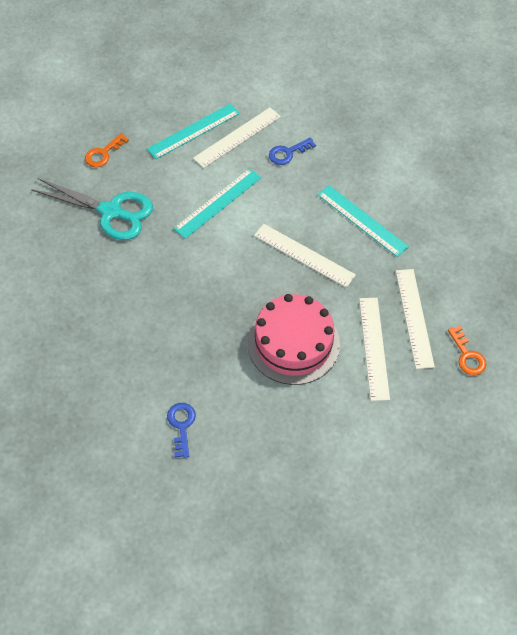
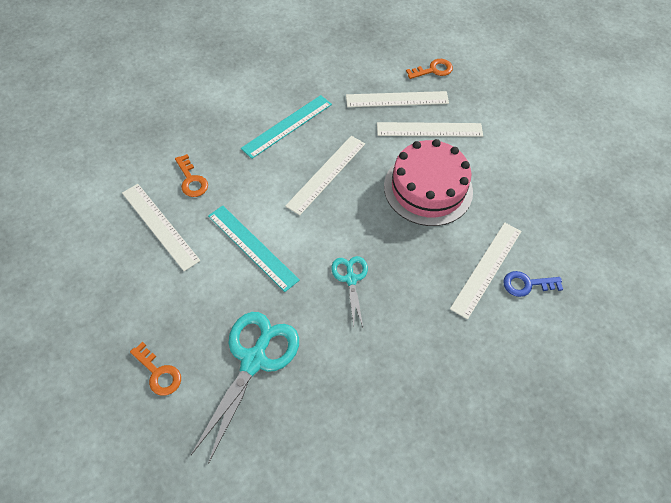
camera: 90 degrees left, 0 degrees up
turquoise ruler [147,104,240,159] -> none
blue key [269,137,316,165] -> orange key [175,154,208,197]
none -> turquoise scissors [331,256,368,327]
none -> white ruler [450,222,521,320]

